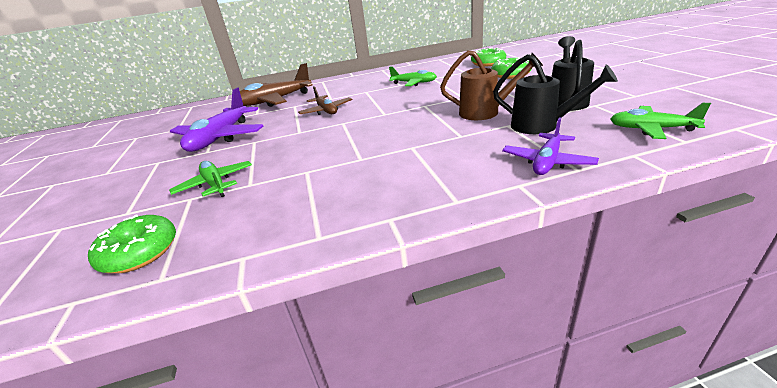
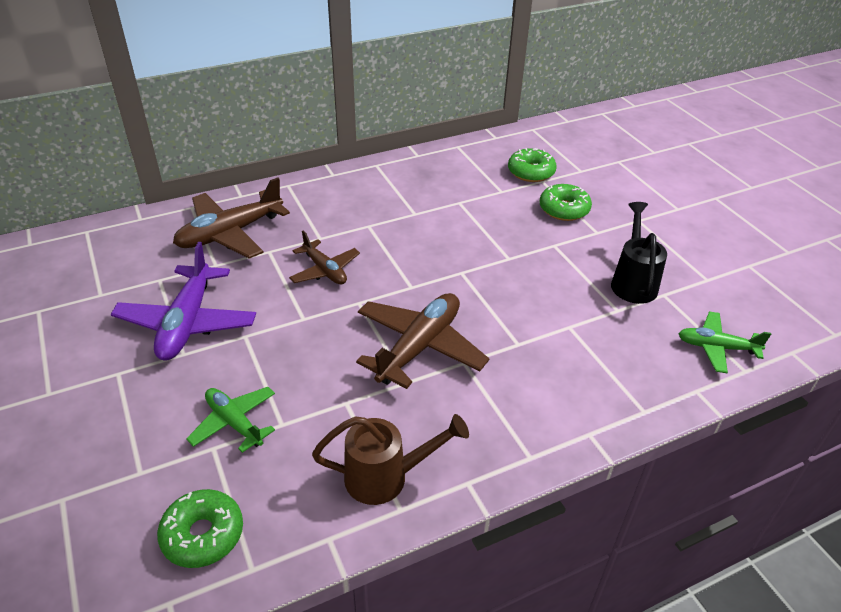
camera: 15 degrees left, 10 degrees up
green plane [389,66,437,86] -> none
brown watering can [440,50,543,120] -> brown watering can moved to [312,414,469,505]
black watering can [493,54,618,134] -> none
purple plane [502,117,599,175] -> none
none -> brown plane [356,293,489,389]

